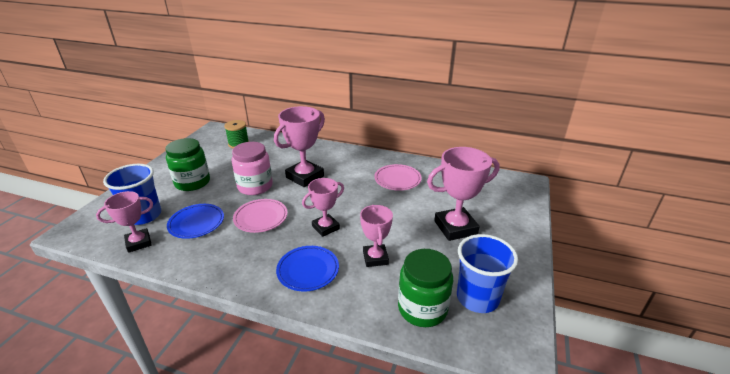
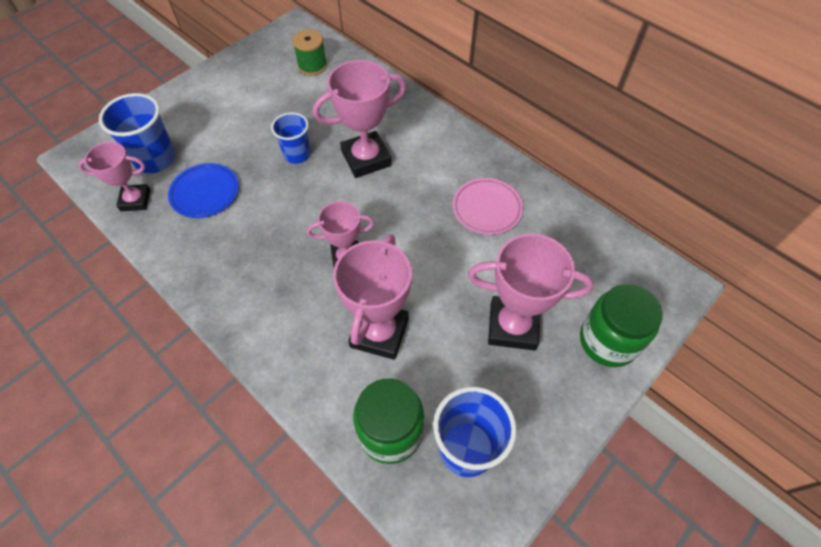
camera: 25 degrees right, 25 degrees up
green jar [165,138,210,191] -> green jar moved to [580,284,663,367]
pink jar [232,142,273,195] -> blue cup [271,112,311,164]
pink plate [233,199,288,233] -> none
blue plate [276,246,339,292] -> none
pink trophy [360,205,393,267] -> pink trophy [333,234,412,360], size x1.58

